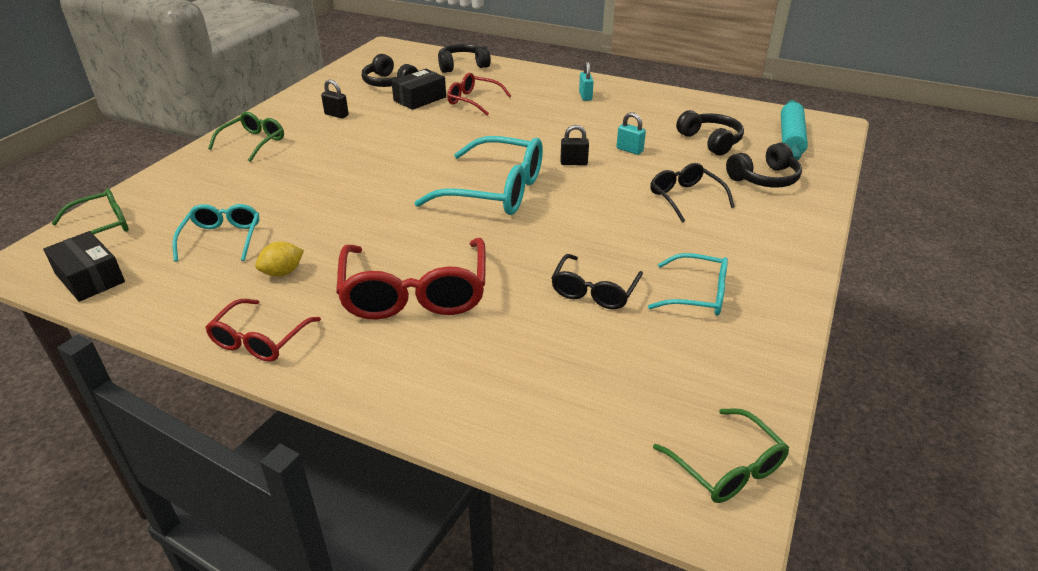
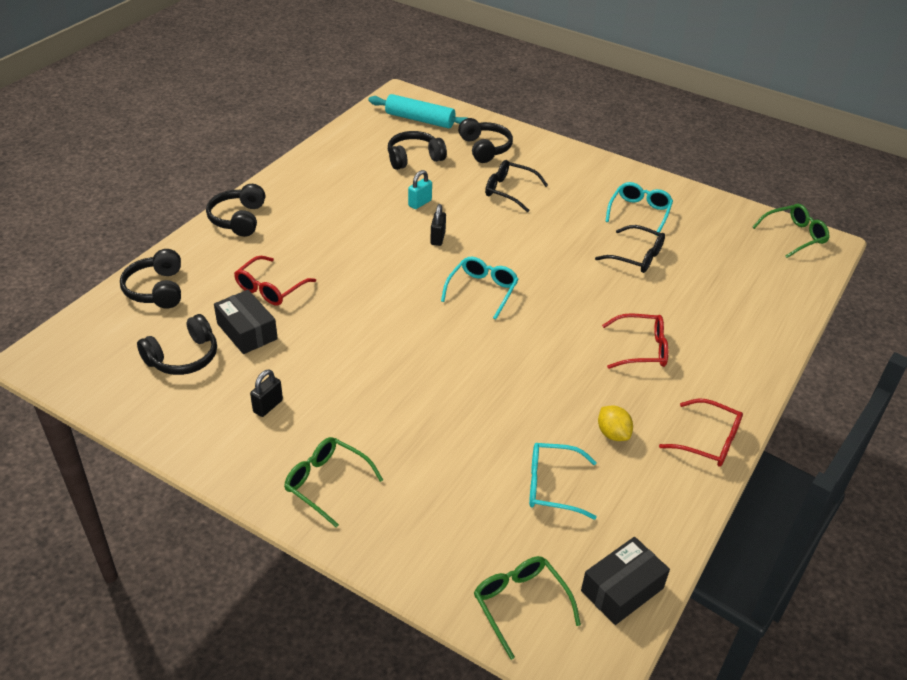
camera: 85 degrees left, 5 degrees up
red glasses [336,238,486,320] -> red glasses [602,313,668,369], size x0.57
turquoise glasses [414,136,543,215] -> turquoise glasses [441,257,518,320], size x0.57
turquoise padlock [579,62,594,101] -> none
black glasses [650,163,735,223] -> black glasses turned 45 degrees clockwise [485,160,548,212]
none -> black headphones [206,184,265,237]

